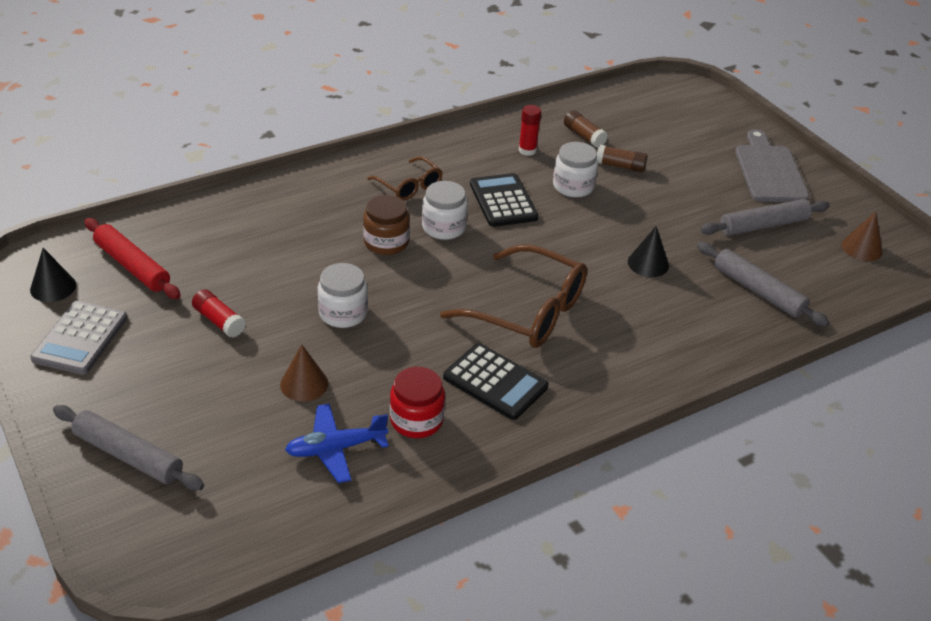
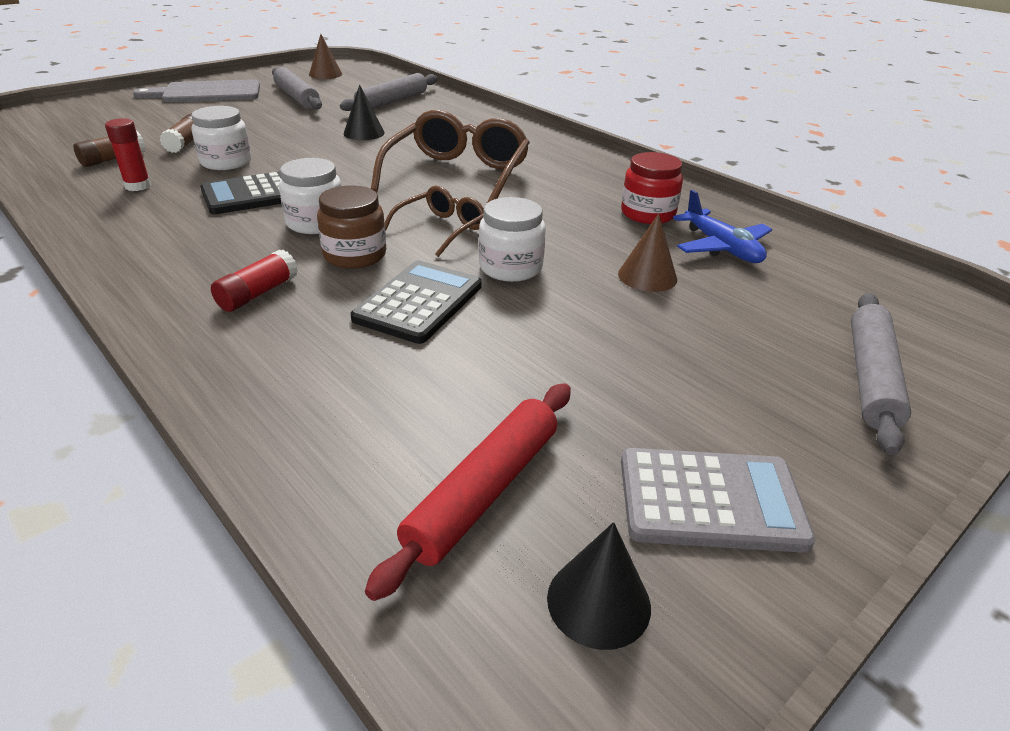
camera: 100 degrees left, 5 degrees down
red glue stick [192,289,246,338] -> red glue stick moved to [211,250,298,312]
brown glasses [367,156,443,200] -> brown glasses moved to [385,186,484,257]
black calculator [443,343,548,420] -> black calculator moved to [351,261,482,344]

